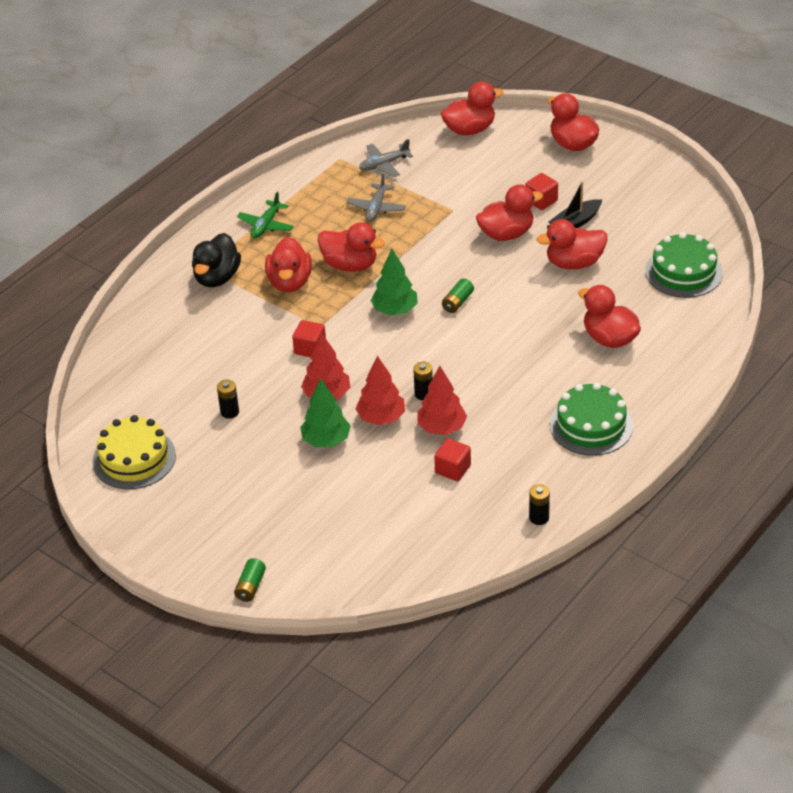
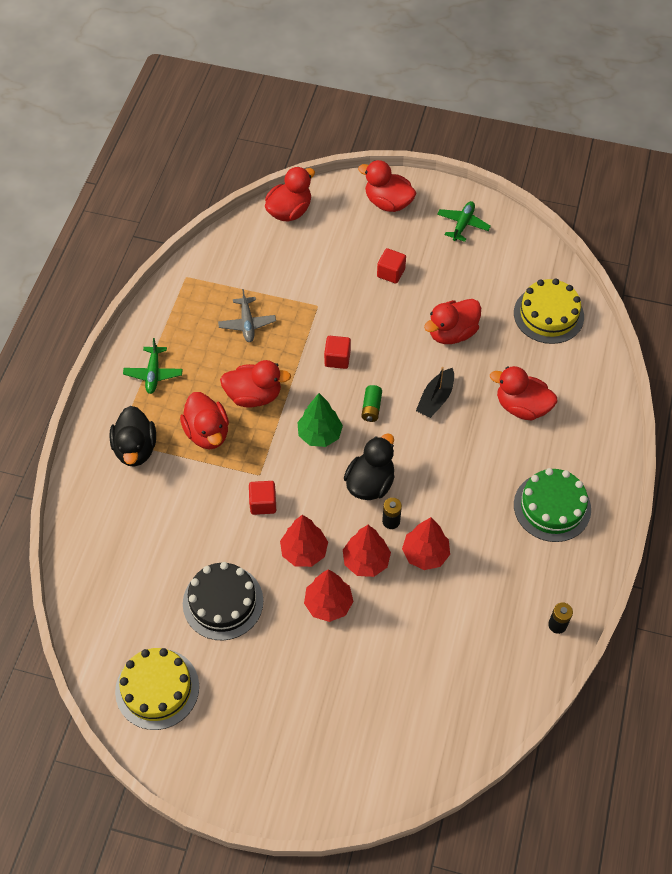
camera: 25 degrees left, 15 degrees up
black battery [217,380,239,419] -> black cake [183,562,263,640]
green battery [234,558,266,602] -> none
green tree [300,378,351,447] -> red tree [304,570,354,622]
grey plane [359,139,413,177] -> none
red cube [434,438,471,481] -> red cube moved to [324,336,351,369]
red duck [476,184,543,241] -> none
black boat [549,181,602,228] -> black boat moved to [416,367,454,418]
green cake [645,232,723,298] -> yellow cake [514,278,584,344]
none -> black duck [344,433,395,500]
none -> green plane [437,201,491,242]

